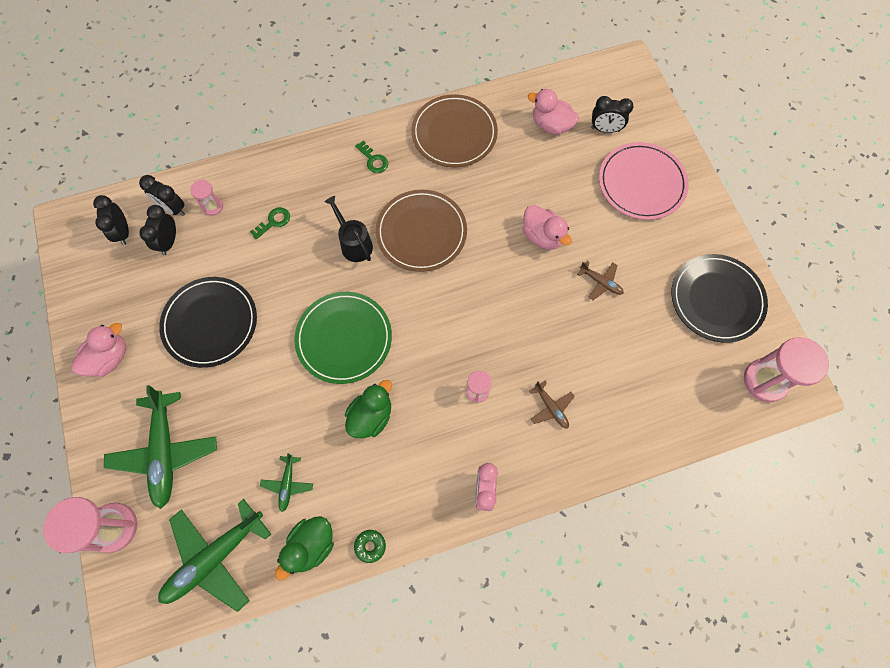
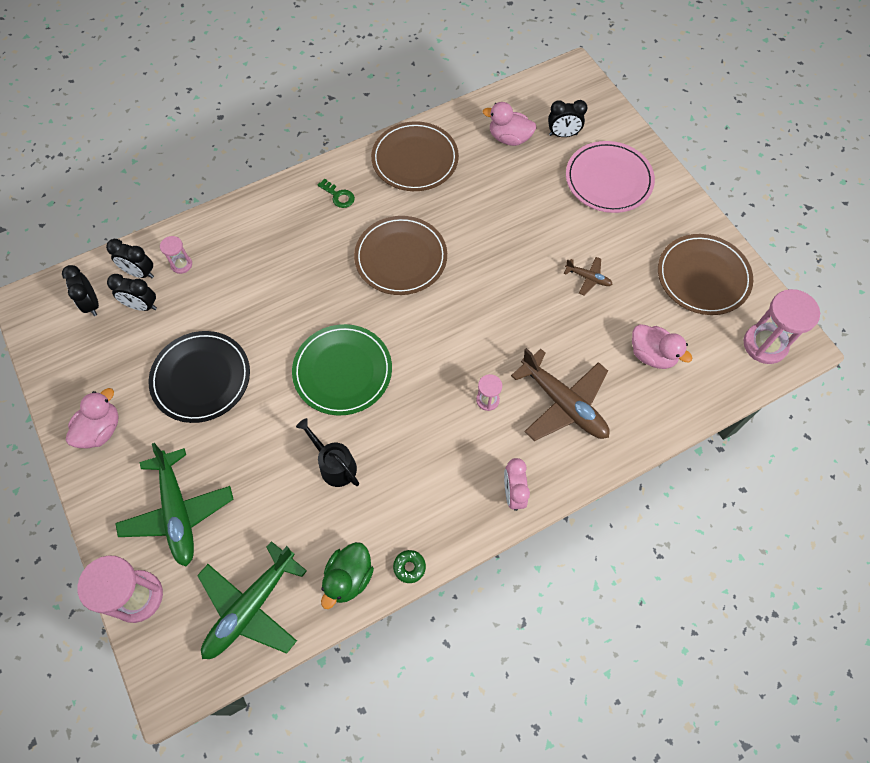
camera: 10 degrees left, 5 degrees down
black clock [139,205,176,255] -> black clock turned 75 degrees counterclockwise [107,274,157,311]
green key [250,207,290,240] -> none
green plane [260,453,313,512] -> none
black watering can [324,196,373,262] -> black watering can moved to [296,418,359,487]
green duck [345,380,392,438] -> none
pink duck [523,205,572,250] -> pink duck moved to [632,324,692,369]
brown plane [529,381,575,428] -> brown plane [511,348,610,441], size x2.12
black plate [671,254,768,343] -> brown plate [658,234,753,315]

